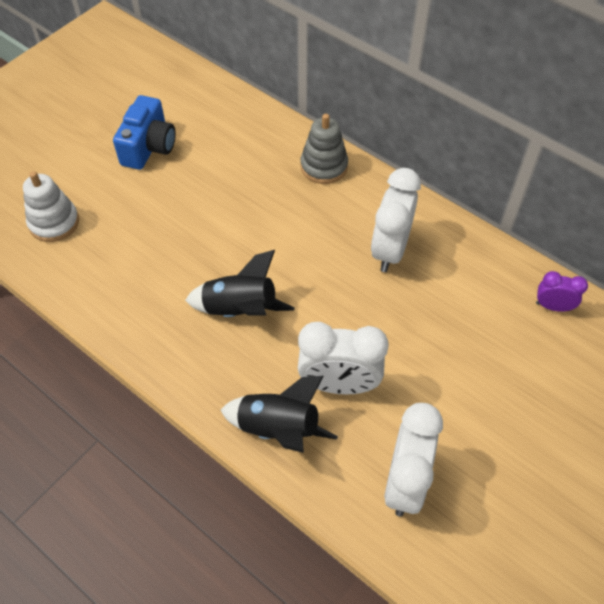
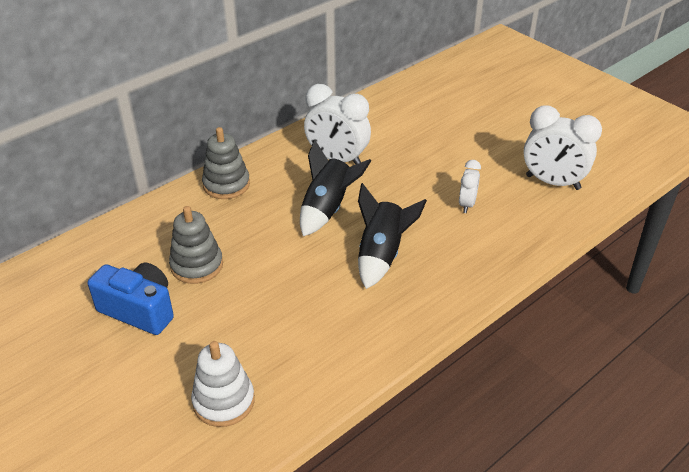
camera: 80 degrees left, 15 degrees down
black rocket [220,376,338,453] -> black rocket moved to [300,139,371,236]
white clock [298,322,389,395] -> white clock [459,160,481,213], size x0.54
purple clock [536,271,588,312] -> none
none -> grey stacking toy [169,206,223,284]

